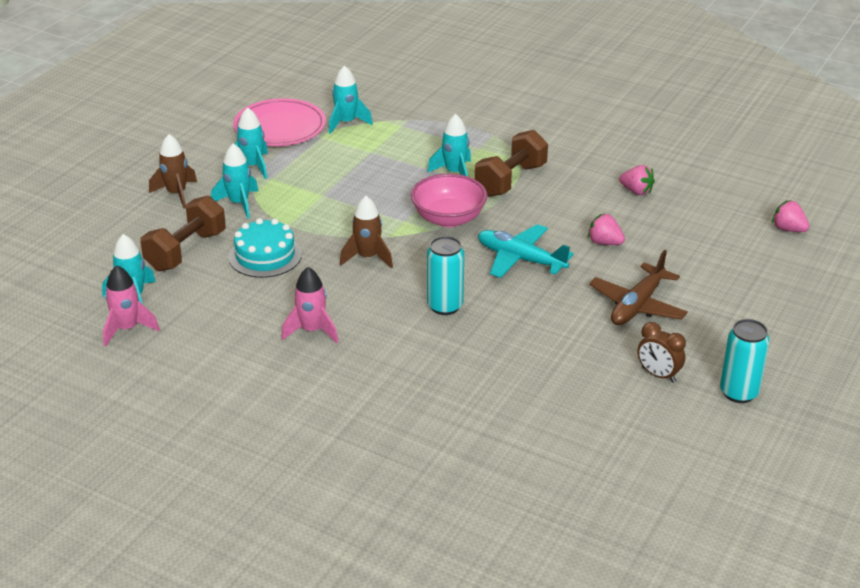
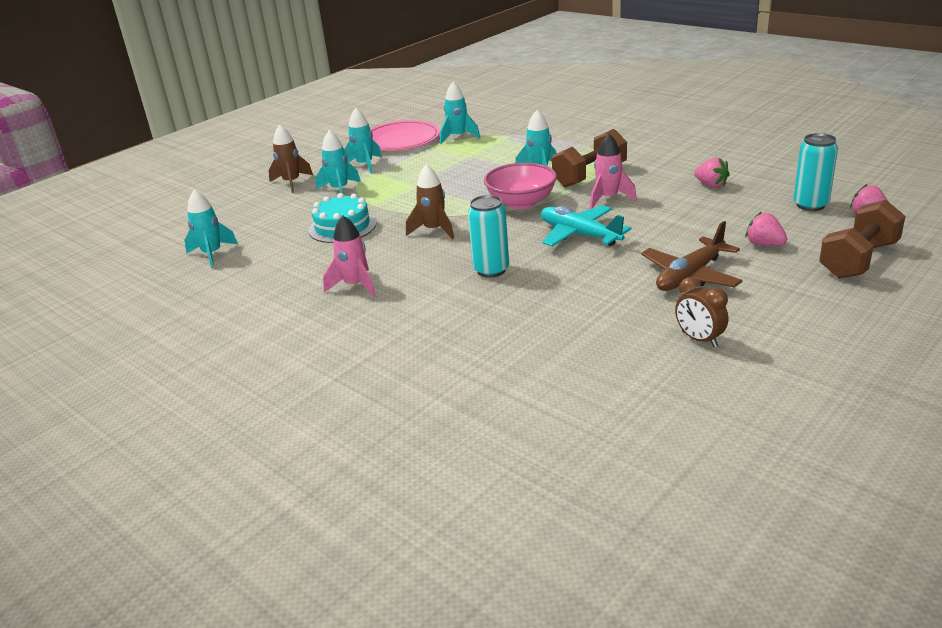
camera: 15 degrees right, 5 degrees down
pink rocket [103,265,160,347] -> pink rocket moved to [590,133,637,209]
brown dumbbell [140,195,226,271] -> brown dumbbell moved to [819,200,906,279]
pink strawberry [588,213,625,245] -> pink strawberry moved to [745,211,787,246]
turquoise can [720,319,770,403] -> turquoise can moved to [793,133,838,211]

